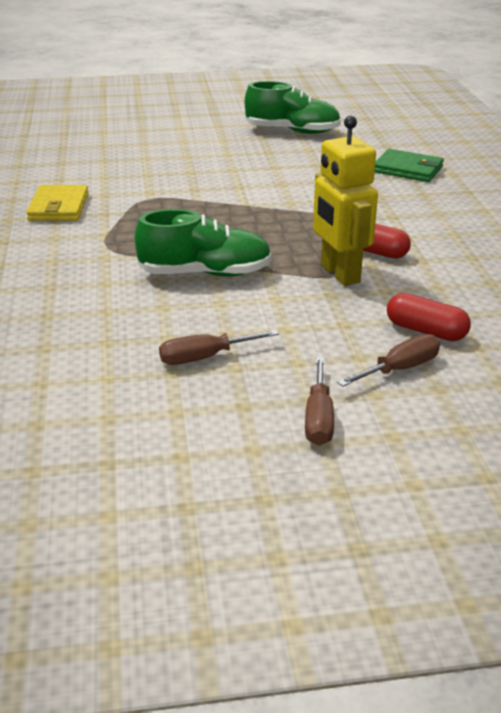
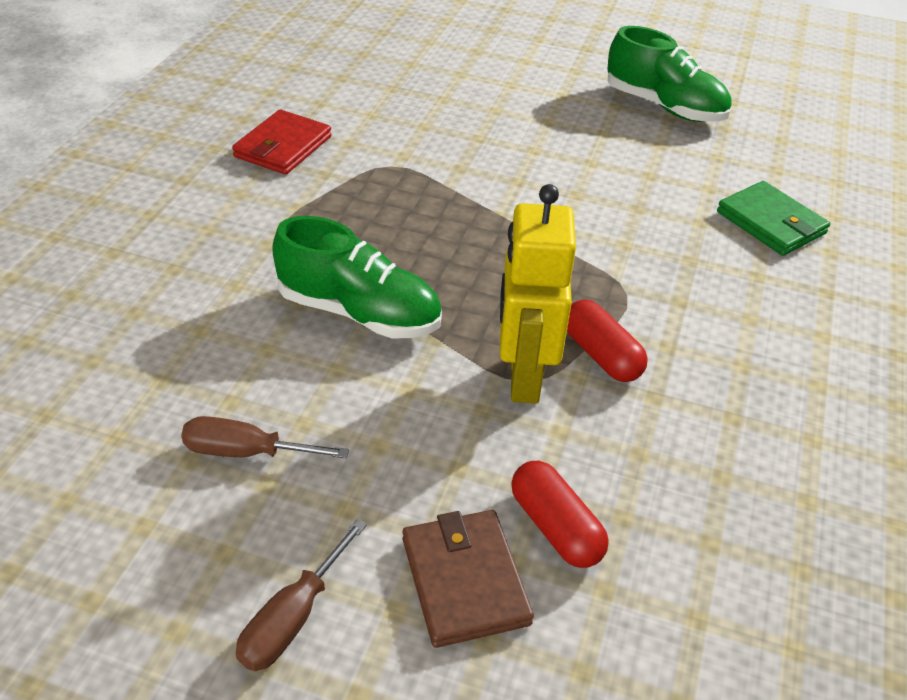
camera: 25 degrees right, 10 degrees up
yellow wallet [26,185,89,221] -> red wallet [232,109,332,175]
brown screwdriver [337,334,440,387] -> brown wallet [403,510,534,648]

